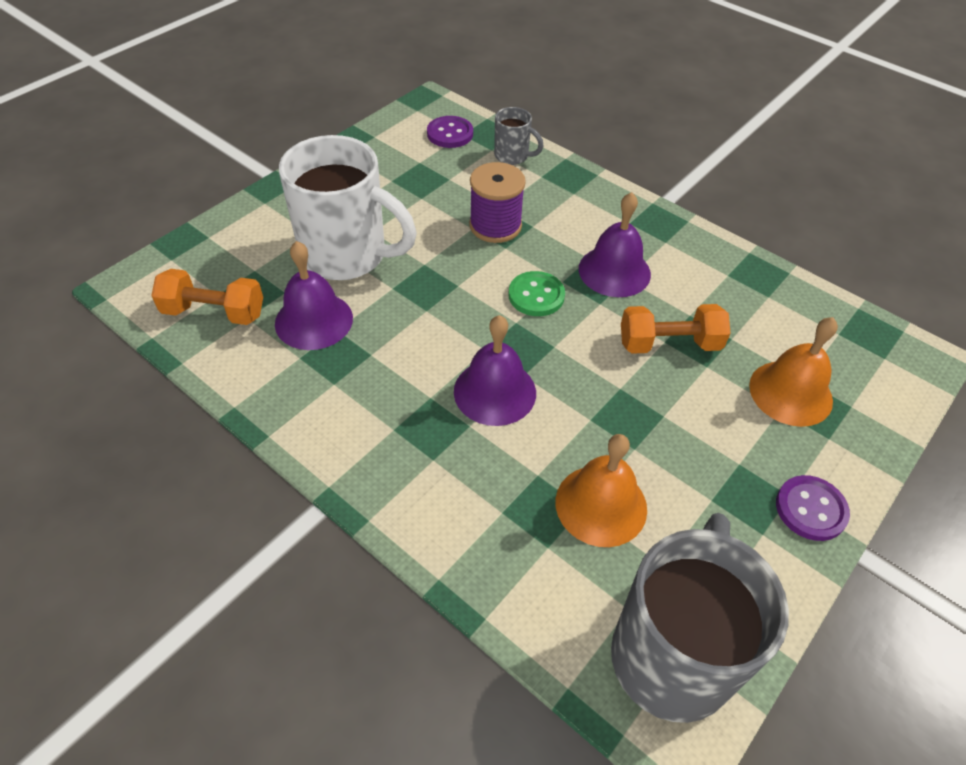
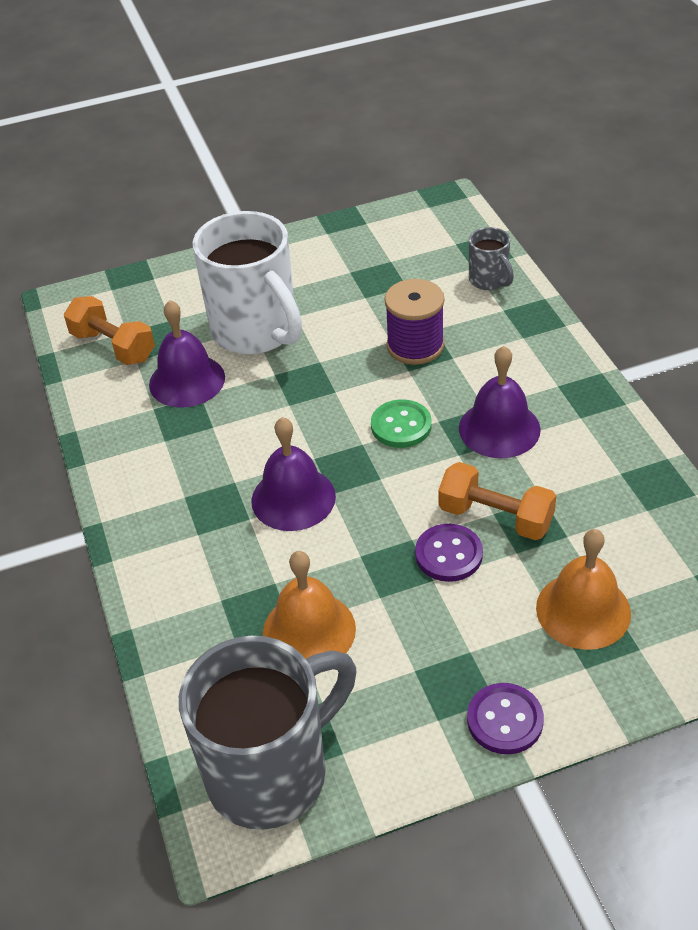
camera: 35 degrees right, 5 degrees down
purple button [427,116,473,148] -> purple button moved to [415,524,483,582]

